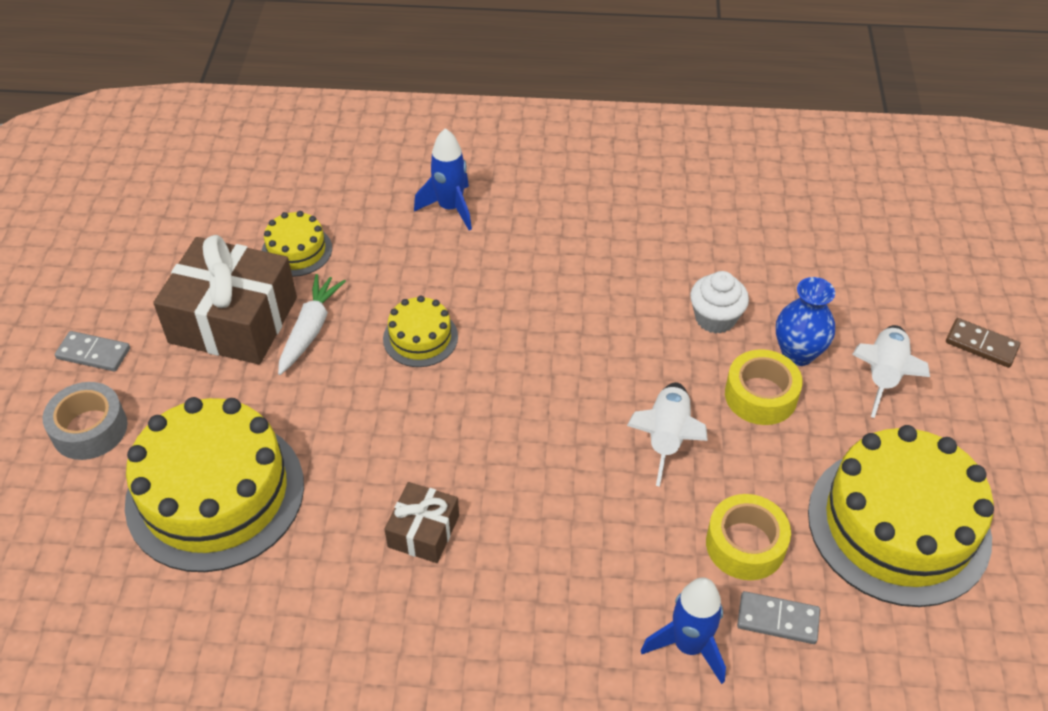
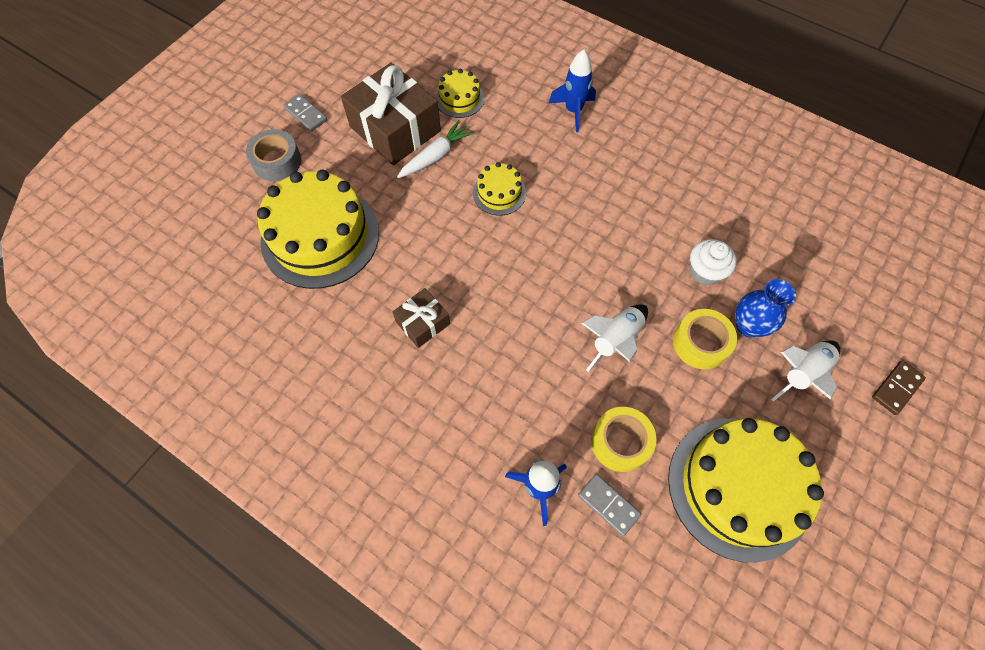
camera: 30 degrees right, 15 degrees up
brown domino [946,318,1020,368] -> brown domino turned 75 degrees clockwise [872,361,926,415]

